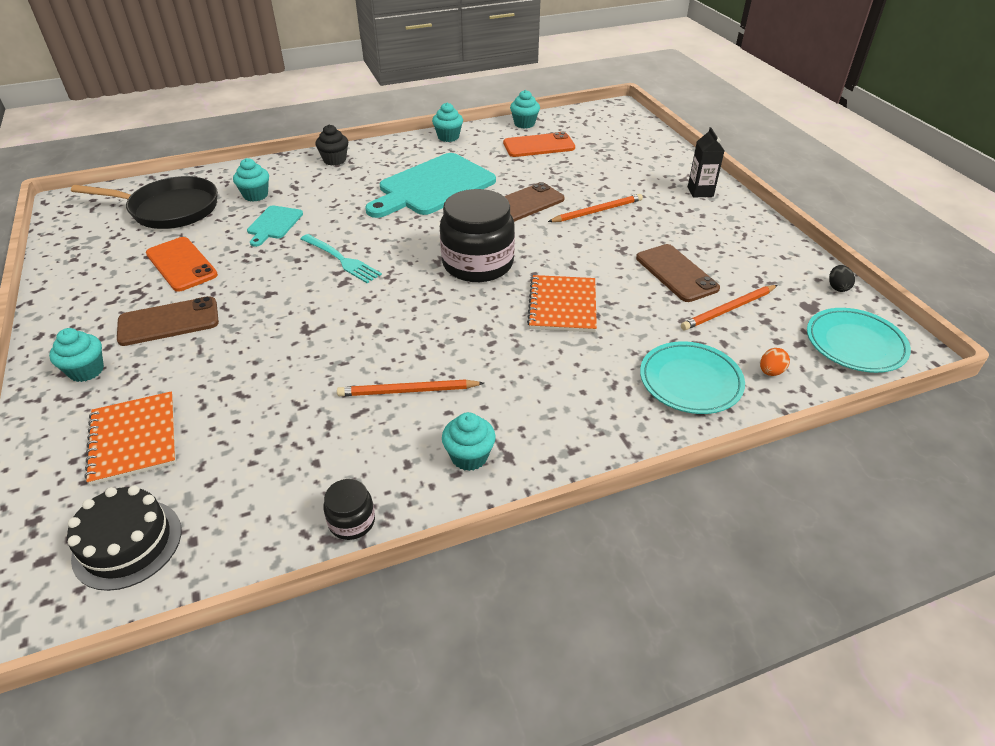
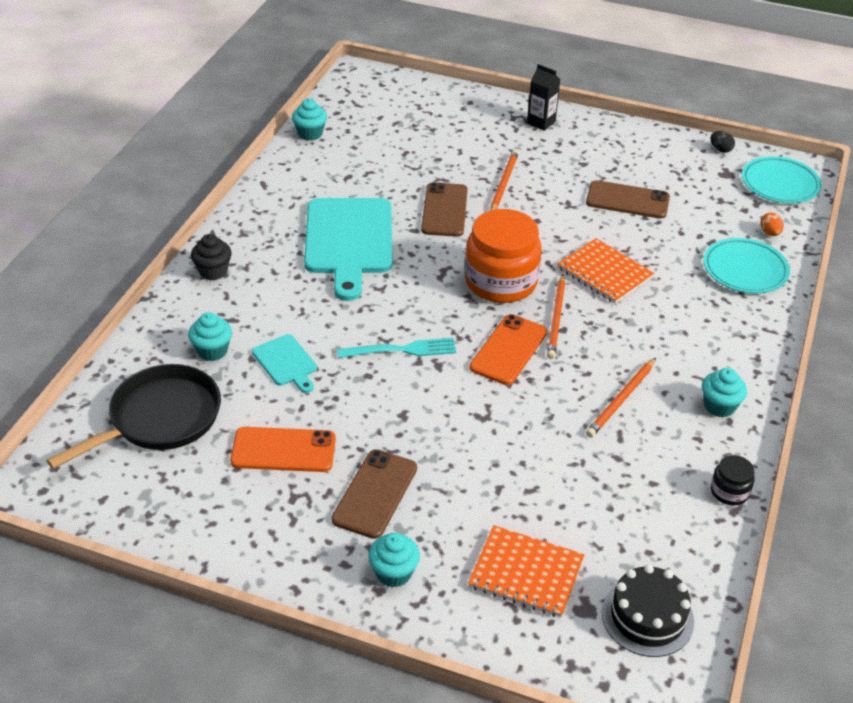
camera: 50 degrees left, 0 degrees up
turquoise cupcake [432,103,463,142] -> none
black jar [440,189,515,282] -> orange jar [465,209,542,303]
orange phone [503,132,575,157] -> orange phone moved to [470,314,547,385]
orange pencil [681,285,778,330] -> orange pencil moved to [547,274,565,359]

